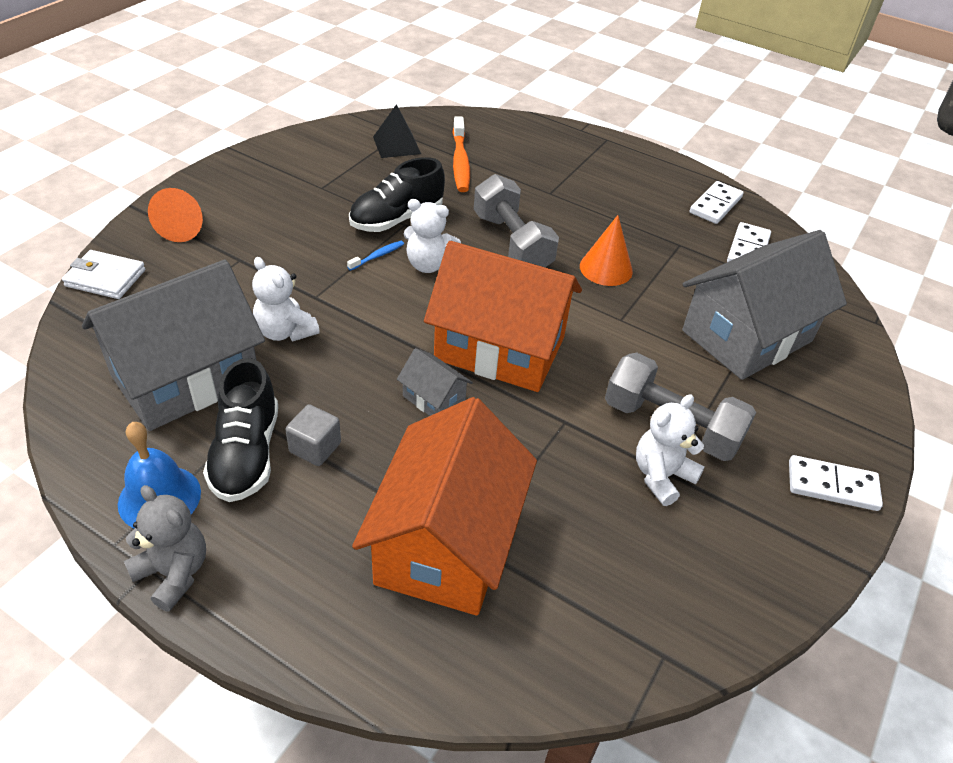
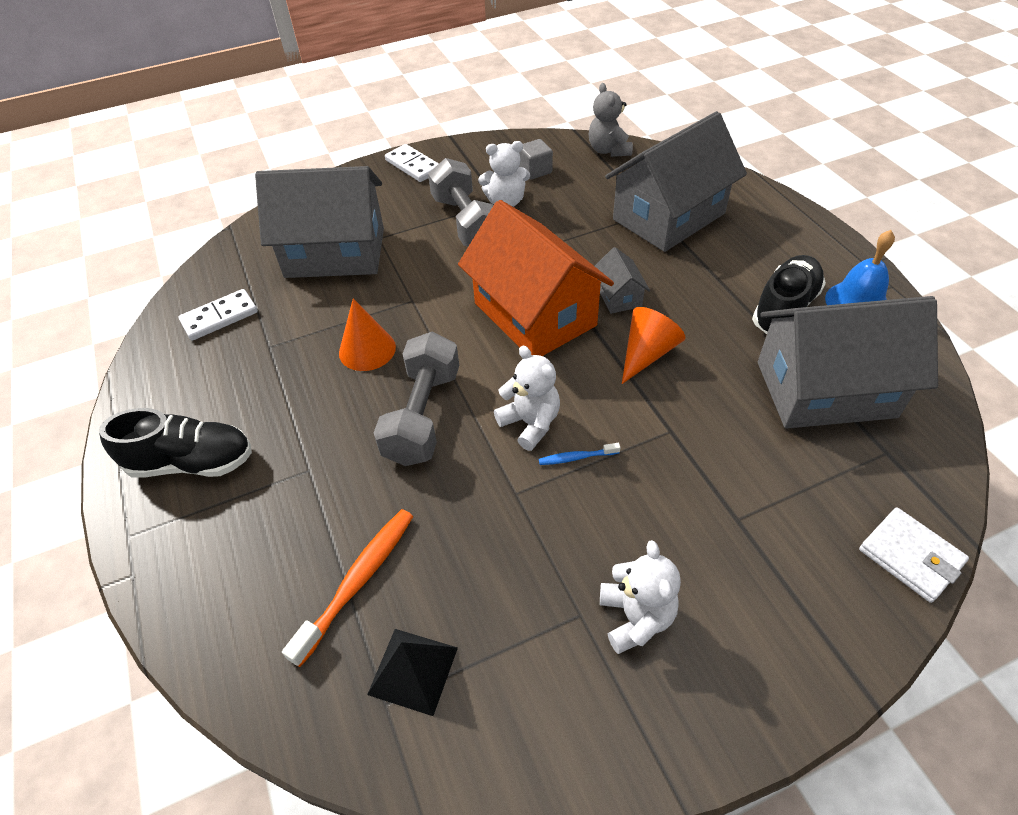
camera: 140 degrees left, 5 degrees up
grey teddy bear [124,485,206,612] -> grey teddy bear moved to [589,83,633,157]
orange cone [148,188,203,242] -> orange cone moved to [622,307,685,384]
white teddy bear [252,257,320,341] -> white teddy bear moved to [600,540,681,654]
grey cube [285,404,341,466] -> grey cube moved to [519,139,553,179]
black shoe [349,157,445,232] -> black shoe moved to [99,408,252,477]
orange house [352,397,537,615] -> grey house [605,111,747,252]
white domino [690,181,743,224] -> none

